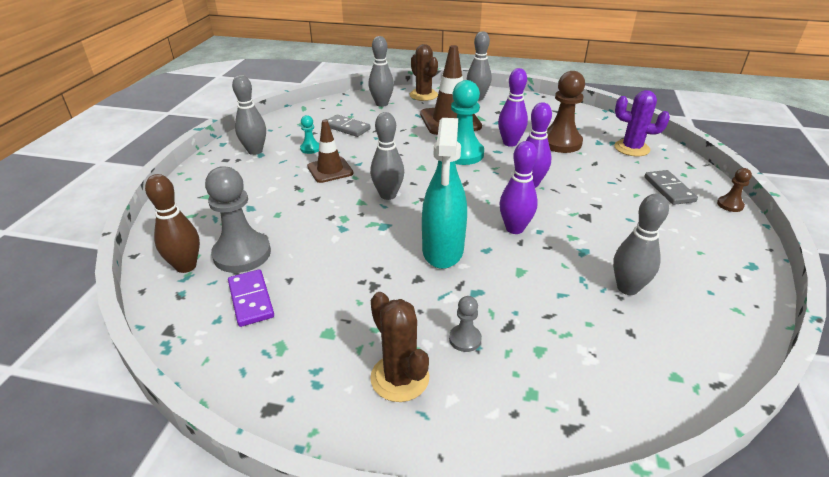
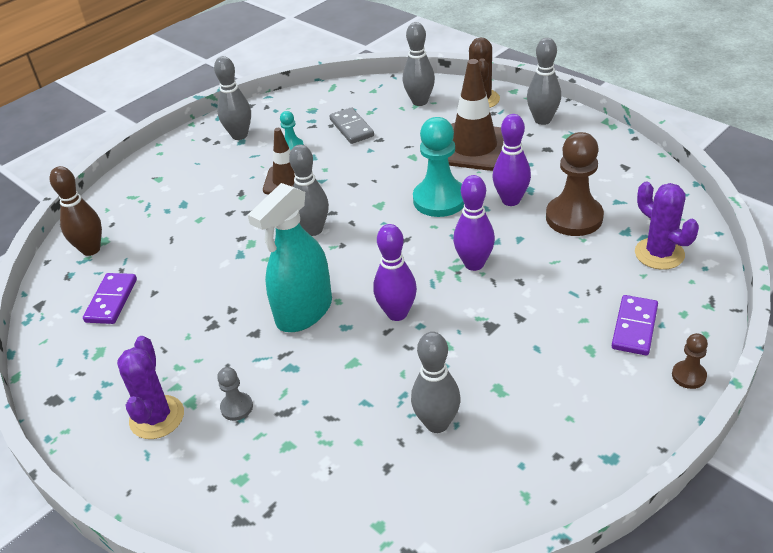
camera: 35 degrees right, 5 degrees up
grey pawn [205,166,271,273] -> none
brown cactus [370,292,429,402] -> purple cactus [117,336,184,439]
grey domino [644,170,698,205] -> purple domino [612,295,658,356]

